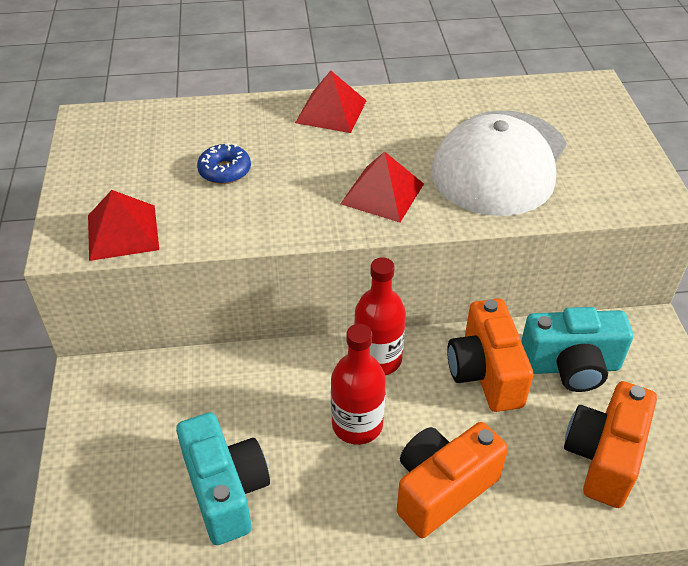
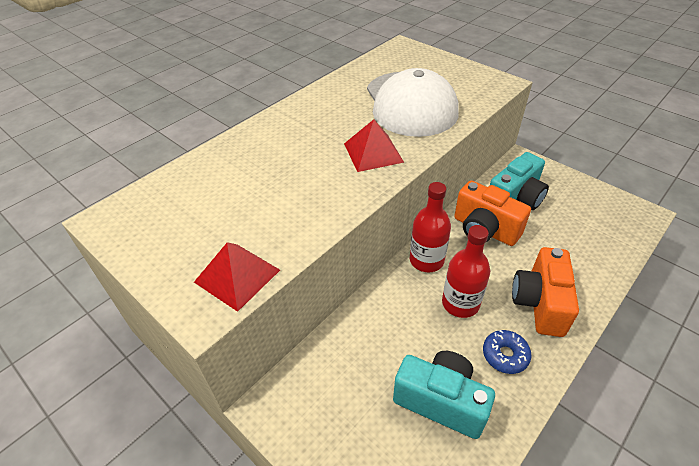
camera: 40 degrees left, 0 degrees up
blue donut [197,143,251,184] -> blue donut moved to [483,330,531,374]
red pyramid [295,71,367,133] -> none
orange camera [564,381,657,508] -> none

